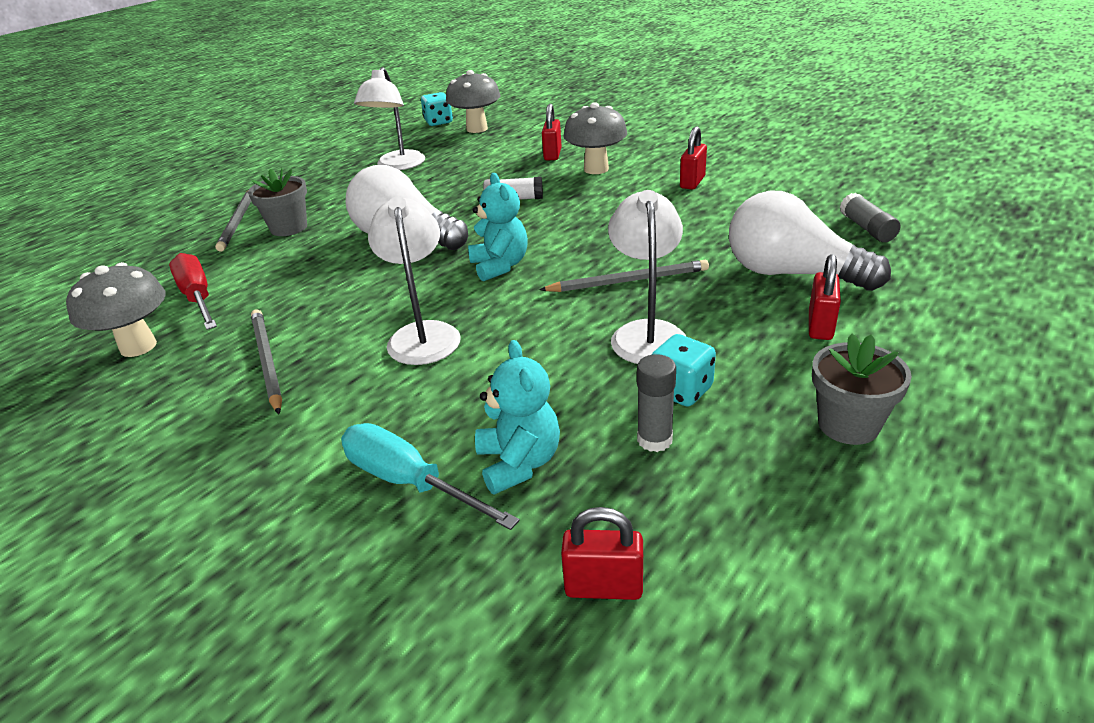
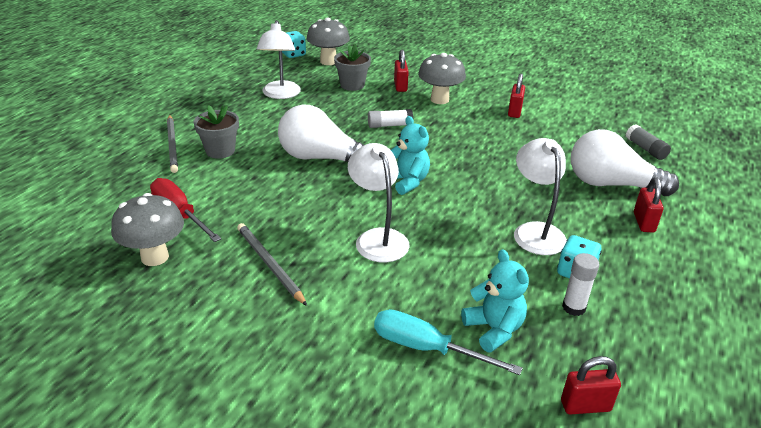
camera: 15 degrees left, 0 degrees up
grey pencil [539,260,709,292] -> none
grey glue stick [637,354,676,452] -> white glue stick [562,253,599,316]
grey flower pot [812,334,912,445] -> grey flower pot moved to [334,44,371,91]

